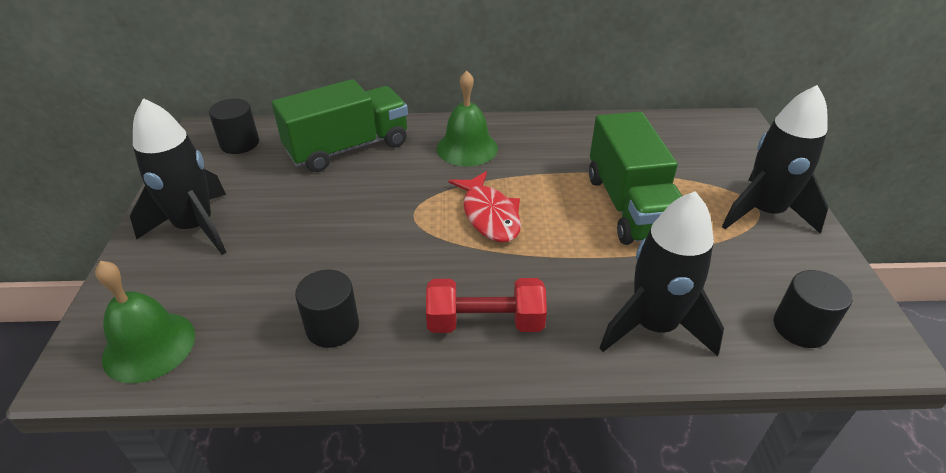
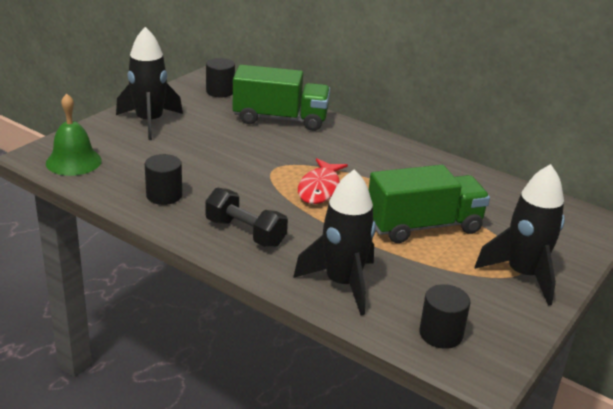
camera: 35 degrees right, 10 degrees down
red dumbbell [426,278,547,333] -> black dumbbell [205,188,288,247]
green bell [437,70,498,166] -> none
green truck [589,112,682,245] -> green truck turned 135 degrees counterclockwise [369,165,490,243]

